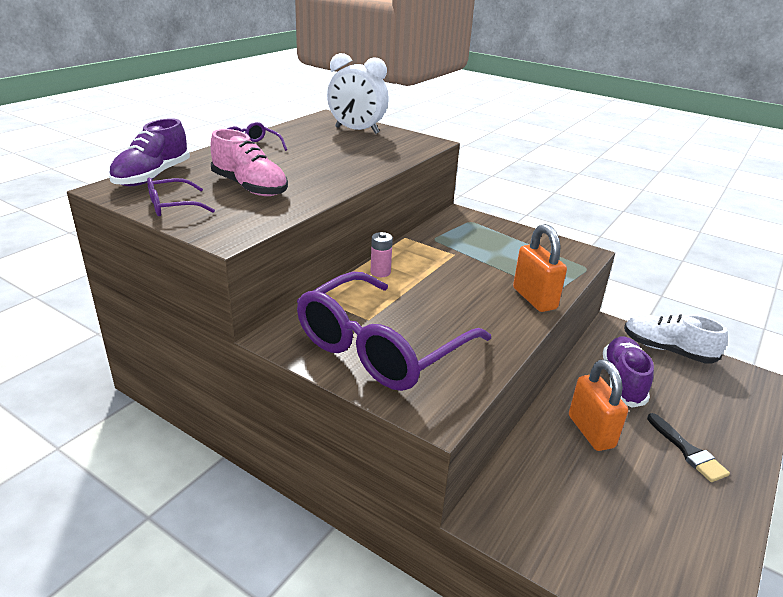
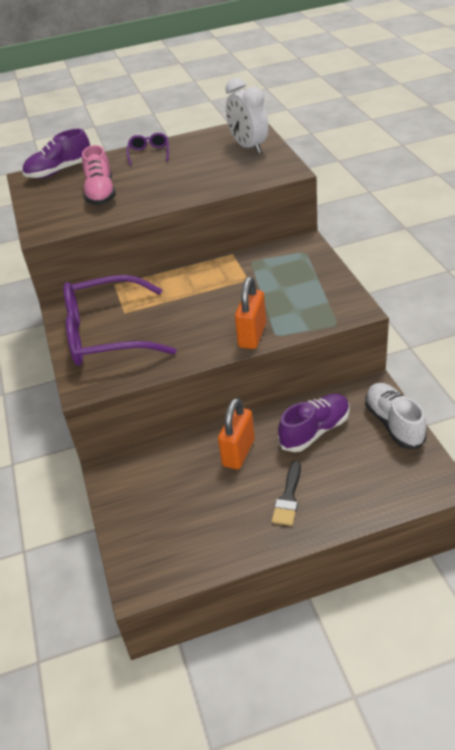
camera: 45 degrees right, 10 degrees up
purple glasses [147,178,215,216] -> none
pink battery [371,232,393,277] -> none

